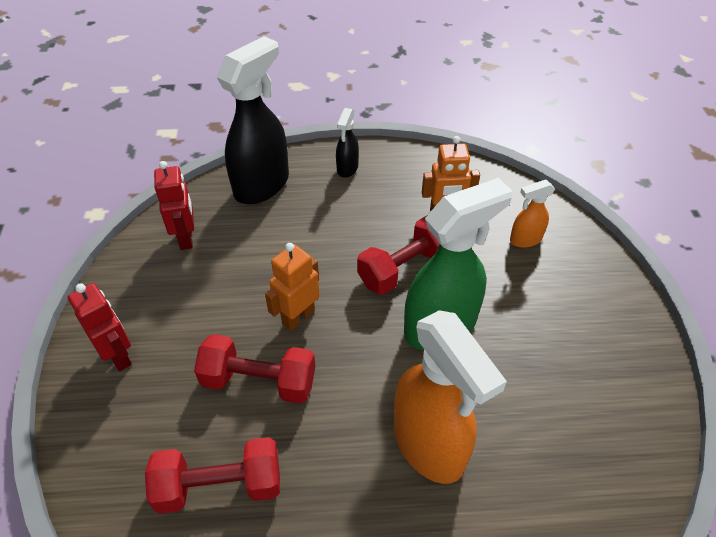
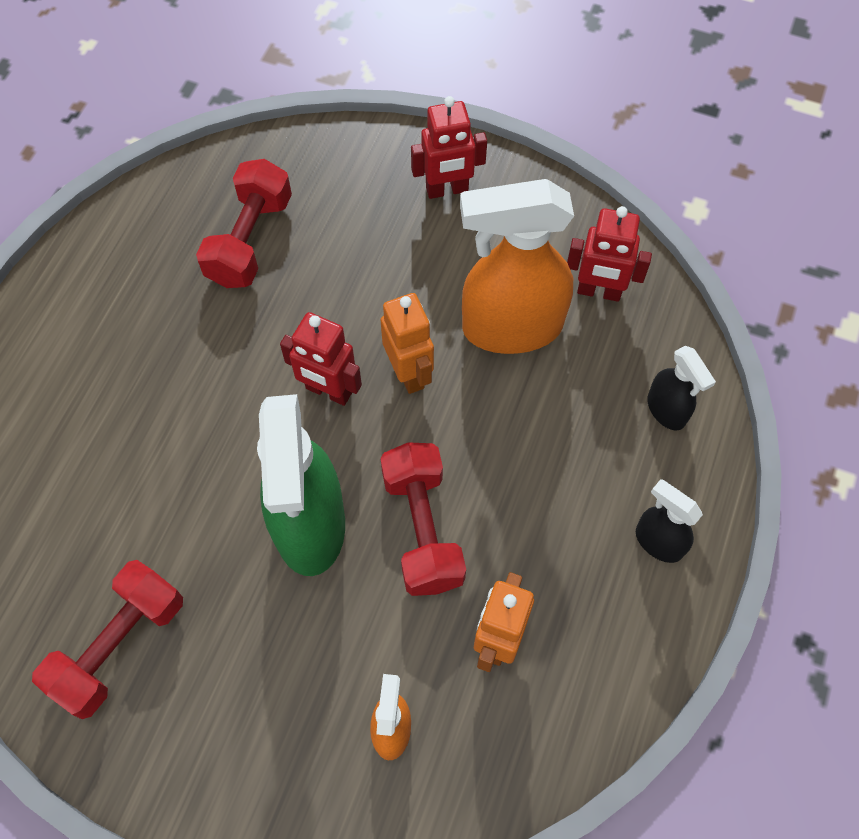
camera: 115 degrees right, 15 degrees up
red dumbbell [194,334,315,404] -> red dumbbell moved to [32,560,183,719]
black spray bottle [217,36,289,204] -> black spray bottle [647,346,716,430], size x0.48
orange spray bottle [394,310,507,484] -> orange spray bottle moved to [460,179,574,354]
none -> red robot [280,312,362,406]

